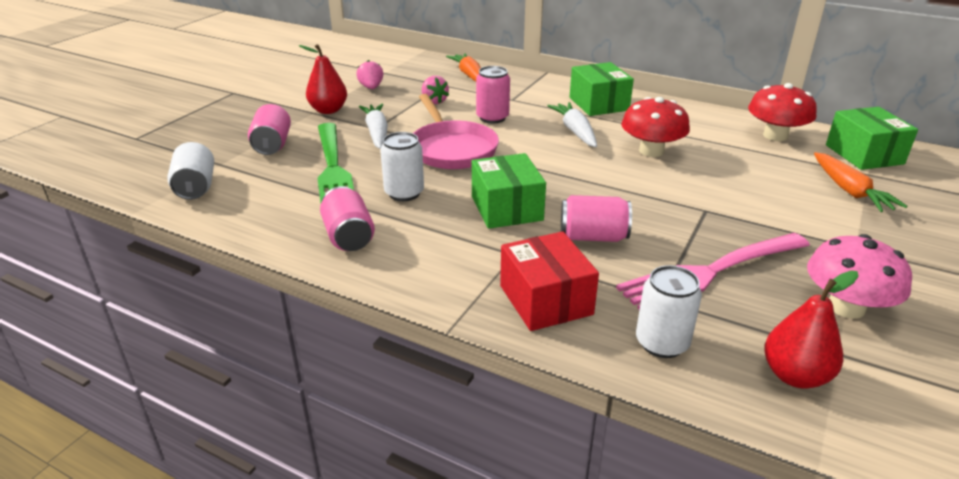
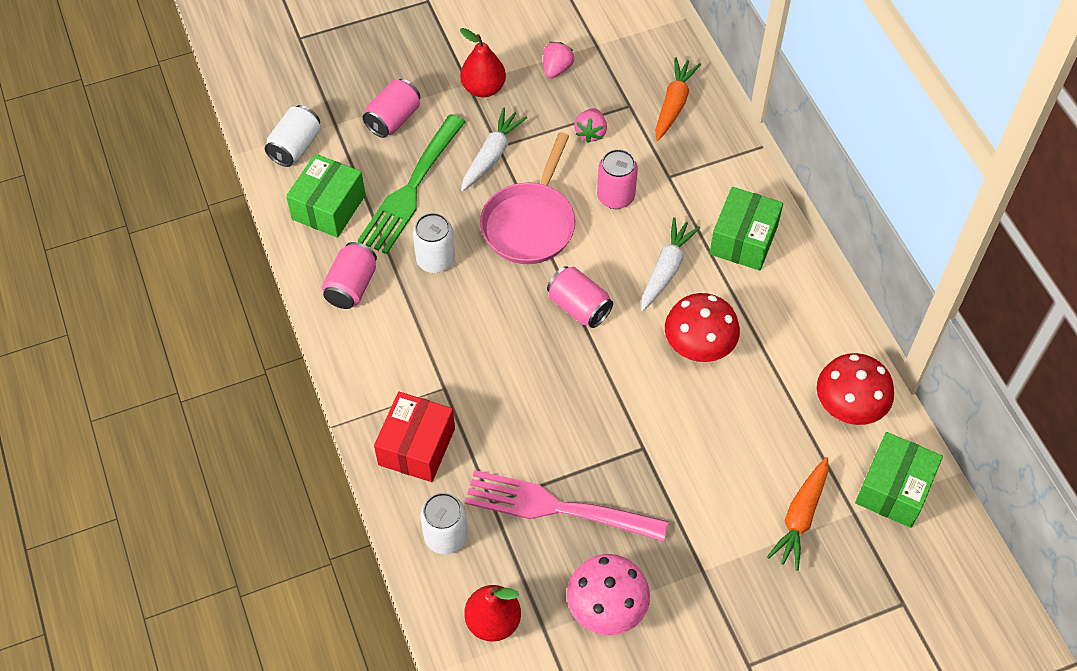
camera: 40 degrees right, 25 degrees up
green box [472,153,546,229] -> green box moved to [286,154,365,238]
pink can [561,195,632,242] -> pink can moved to [547,266,613,328]

